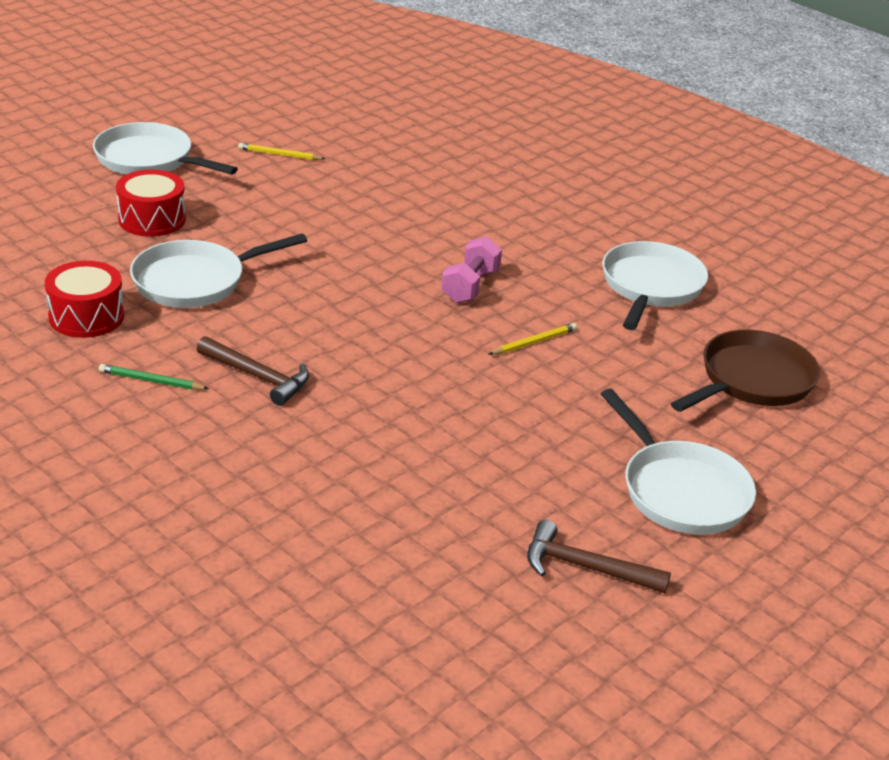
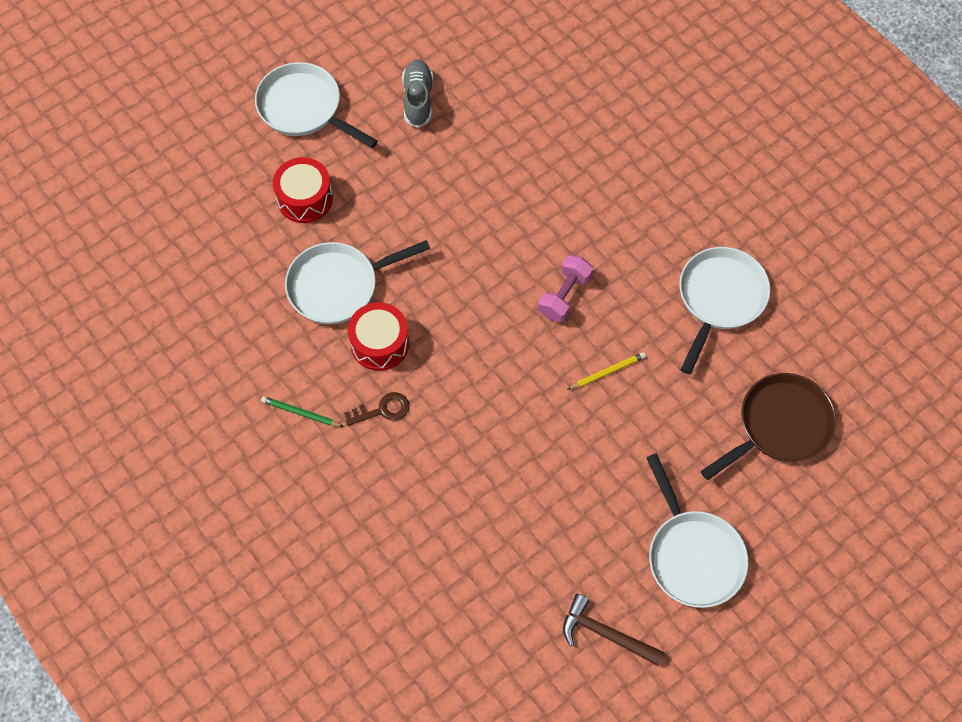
camera: 10 degrees right, 30 degrees up
red drum [45,261,124,338] -> red drum moved to [348,302,409,371]
brown hammer [197,336,309,406] -> brown key [344,392,409,426]
yellow pencil [238,143,326,160] -> grey shoe [402,60,433,128]

